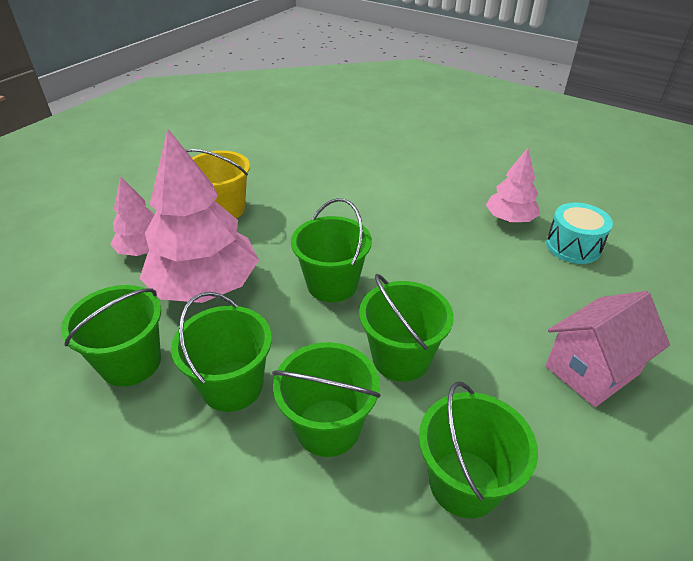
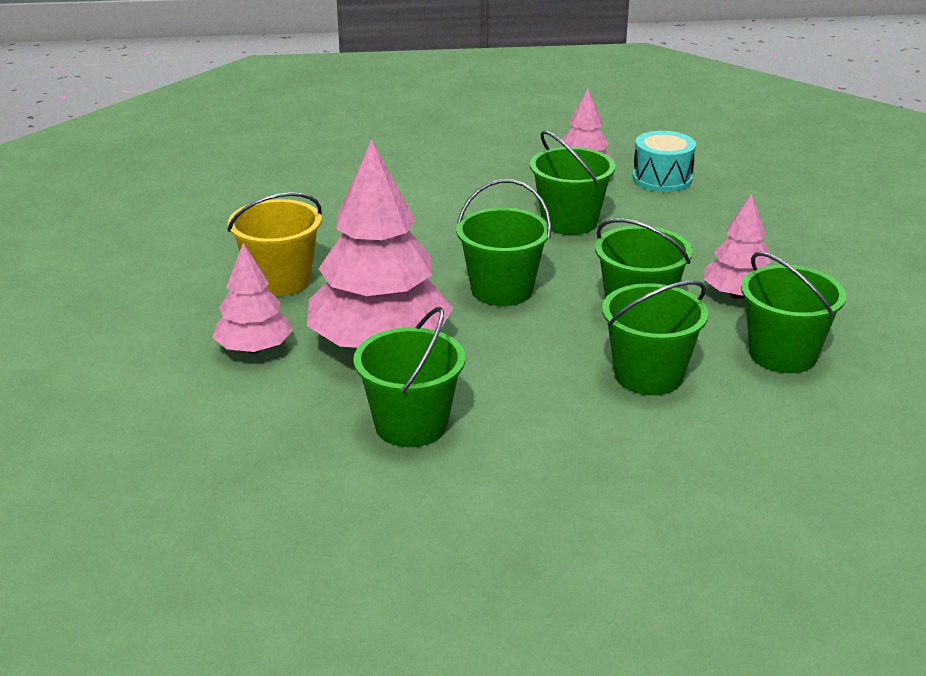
camera: 40 degrees left, 10 degrees down
green bucket [171,292,272,412] -> green bucket moved to [530,131,615,235]
pink house [545,291,670,407] -> none
none -> pink tree [704,193,771,299]

